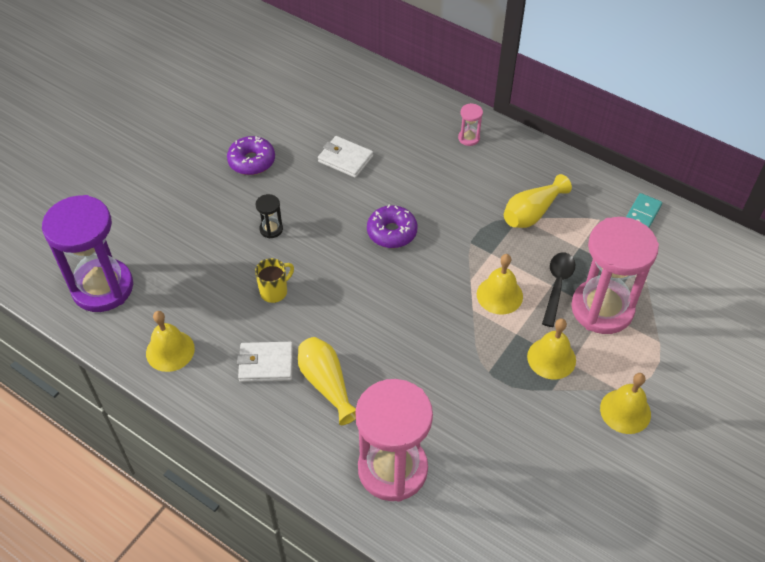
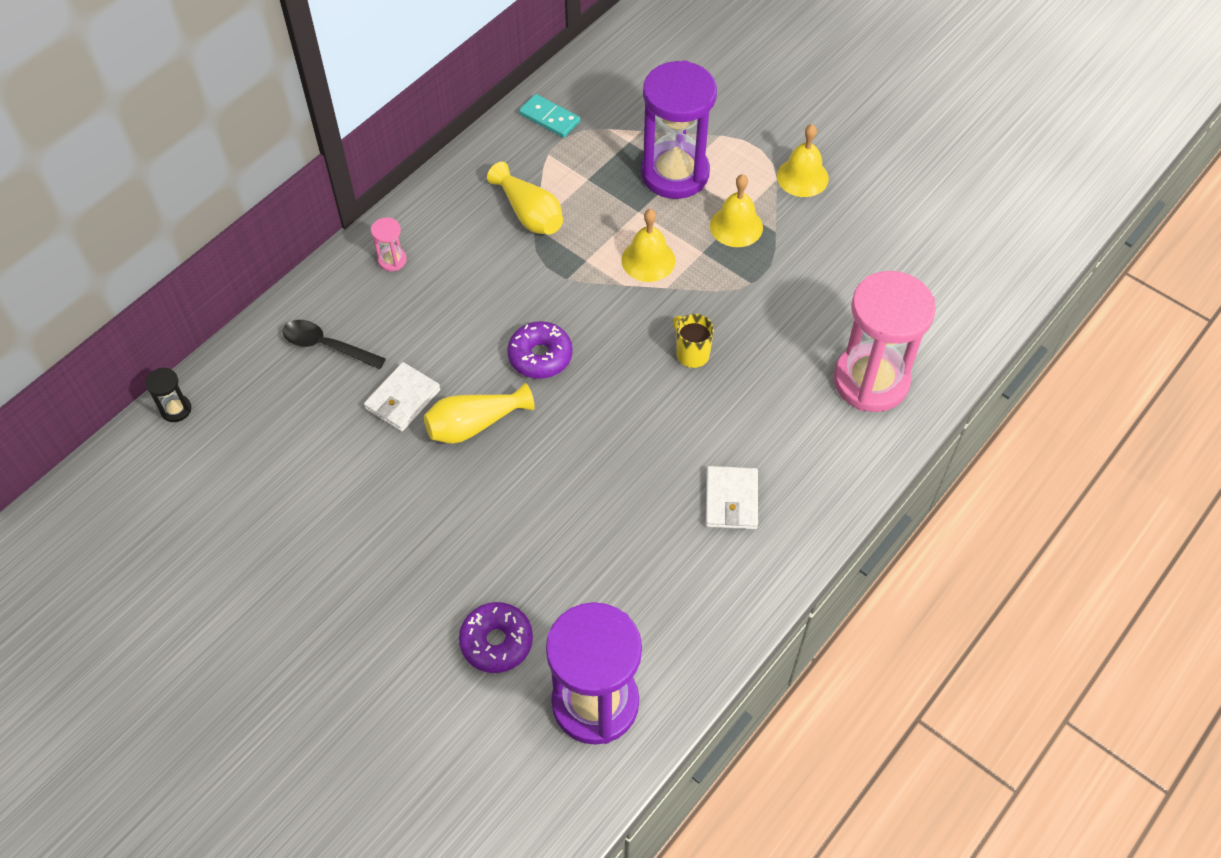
camera: 85 degrees left, 5 degrees up
yellow bell [146,311,195,372] -> none
purple donut [227,136,275,175] -> purple donut moved to [459,602,533,673]
yellow mug [255,258,294,303] -> yellow mug moved to [673,314,714,368]
black hourglass [256,194,283,239] -> black hourglass moved to [145,368,191,422]
yellow vase [298,337,356,425] -> yellow vase moved to [424,383,535,444]
black spoon [542,252,575,327] -> black spoon moved to [282,320,386,369]
pink hourglass [571,217,659,334] -> purple hourglass [641,60,717,199]

